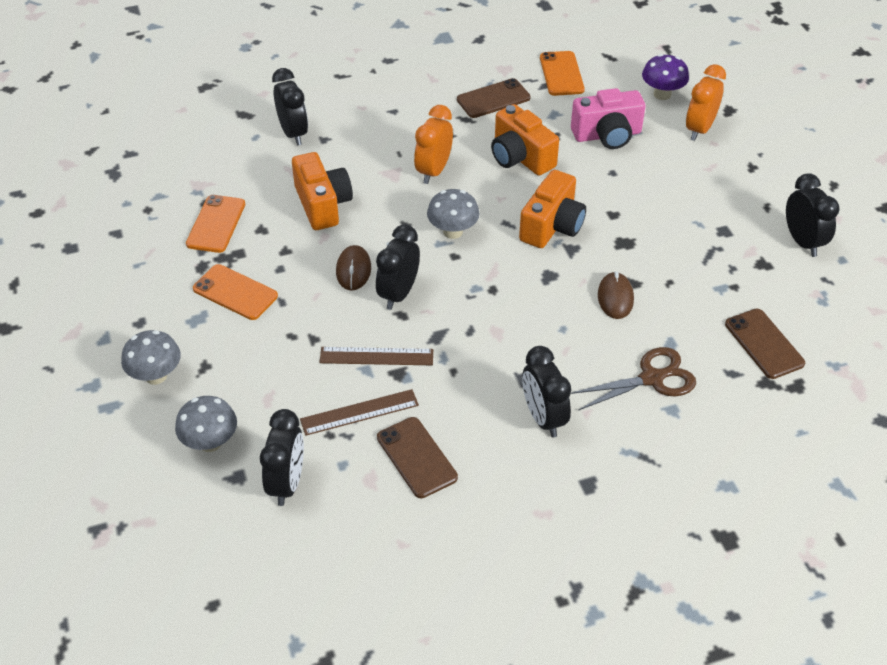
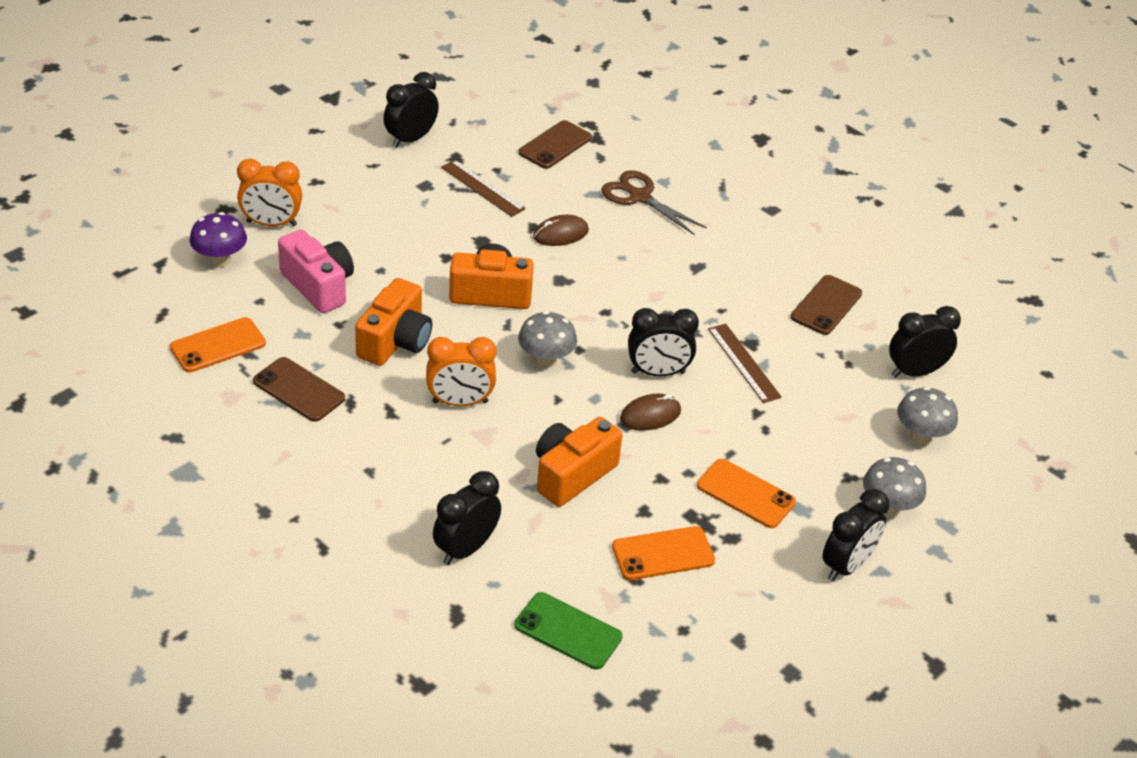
camera: 120 degrees left, 5 degrees down
orange phone [193,264,278,320] -> orange phone turned 60 degrees counterclockwise [697,459,796,528]
brown ruler [300,389,419,436] -> brown ruler moved to [441,160,526,217]
black clock [522,346,571,438] -> black clock moved to [822,489,889,581]
none -> green phone [514,592,623,670]

